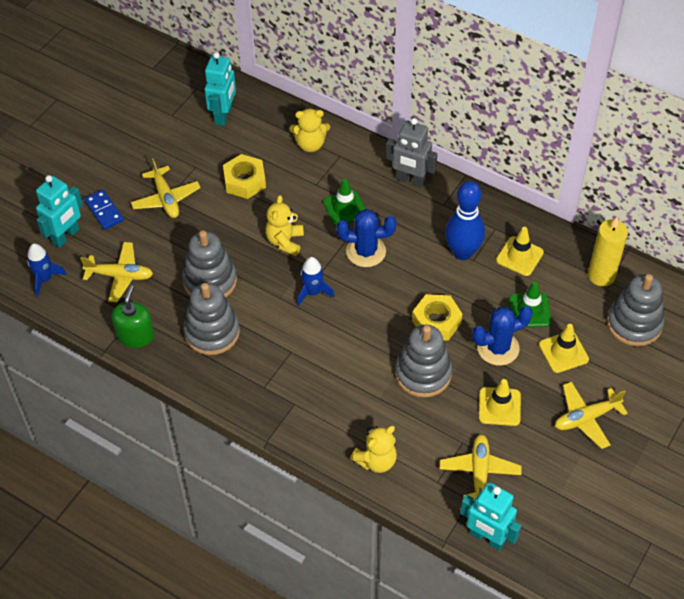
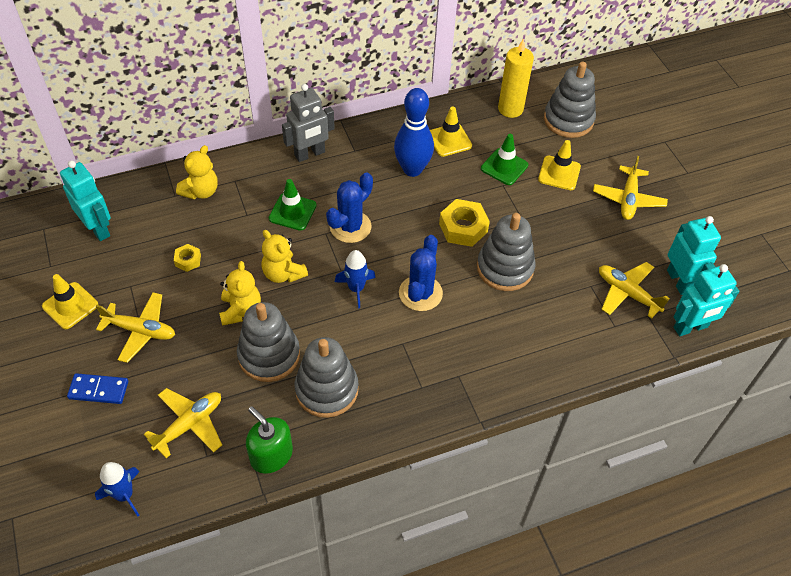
camera: 55 degrees left, 0 degrees up
turquoise robot [36,175,83,248] -> turquoise robot moved to [667,216,721,295]
yellow nut [223,154,266,199] -> yellow nut [174,244,201,272], size x0.54
yellow teddy bear [350,426,397,473] -> yellow teddy bear moved to [219,261,261,326]
blue cactus [472,306,533,366] -> blue cactus moved to [399,235,443,311]
yellow traffic cone [479,379,521,426] -> yellow traffic cone moved to [42,274,99,329]

